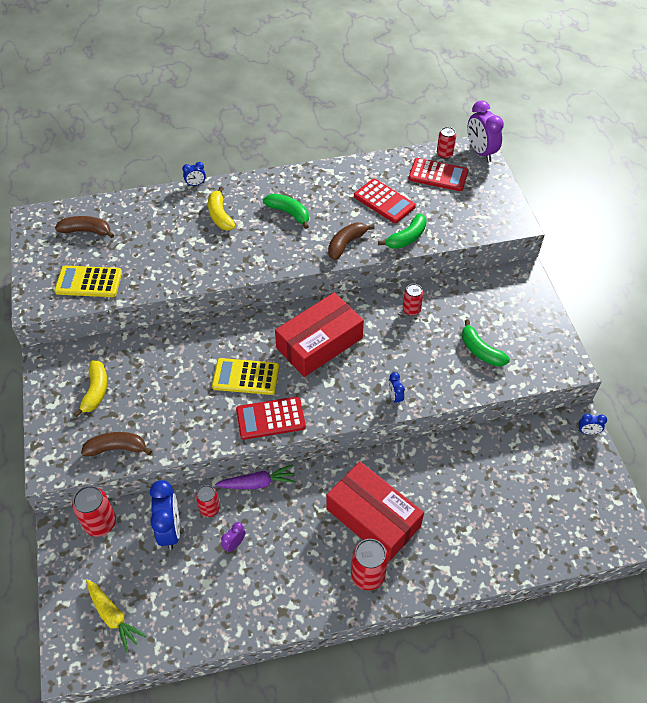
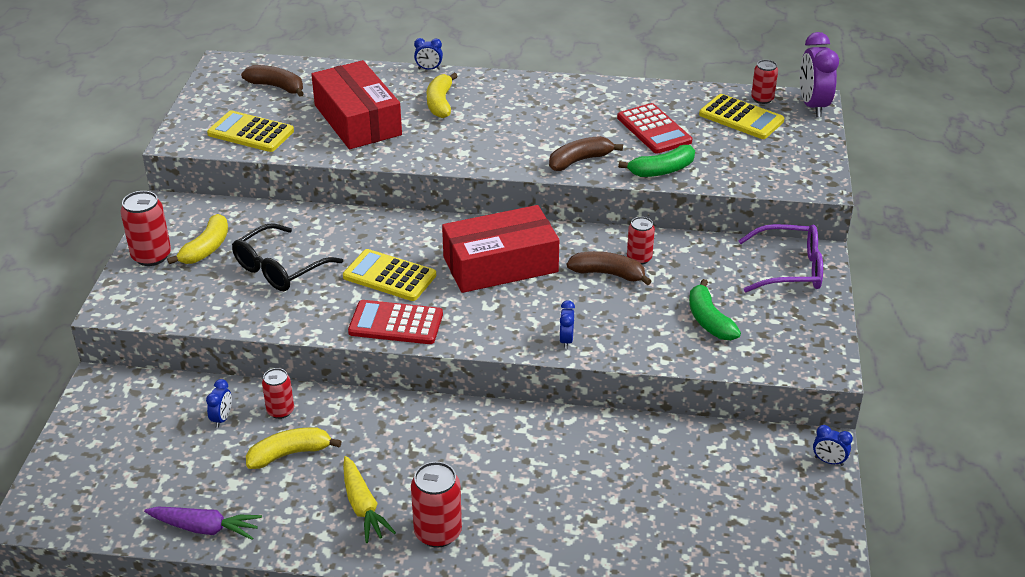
camera: 20 degrees right, 15 degrees down
red can [72,486,116,537] -> red can moved to [121,191,171,266]
brown banana [81,432,152,456] -> brown banana moved to [567,251,652,285]
yellow carrot [86,579,146,652] -> yellow carrot moved to [343,456,396,543]
blue clock [150,480,180,550] -> blue clock [206,379,232,428], size x0.49
purple carrot [215,464,296,489] -> purple carrot moved to [144,507,262,540]
purple clock [221,522,245,552] -> yellow banana [246,427,342,469]
green banana [263,194,309,229] -> none
red box [327,462,424,561] -> red box moved to [311,60,402,149]
red calculator [409,158,468,191] -> yellow calculator [699,94,784,139]
none -> black glasses [232,223,343,291]
none -> purple glasses [738,224,823,292]

